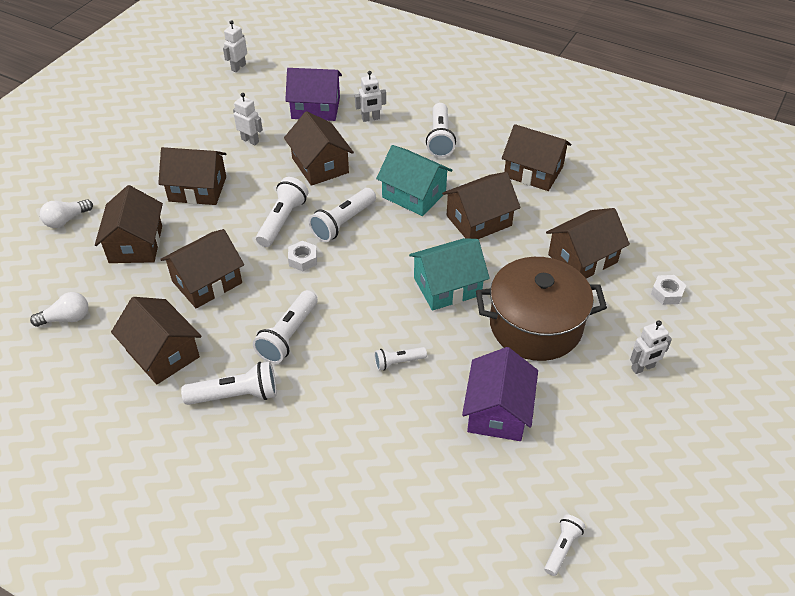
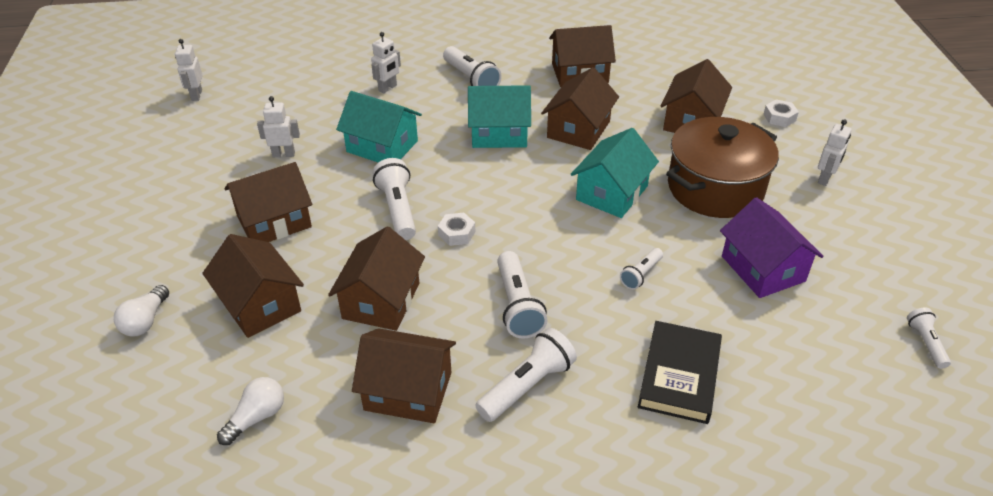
camera: 35 degrees left, 5 degrees down
brown house [284,111,354,186] -> turquoise house [336,91,422,162]
purple house [285,68,342,121] -> none
white flashlight [309,188,376,242] -> none
none -> black book [638,321,722,424]

